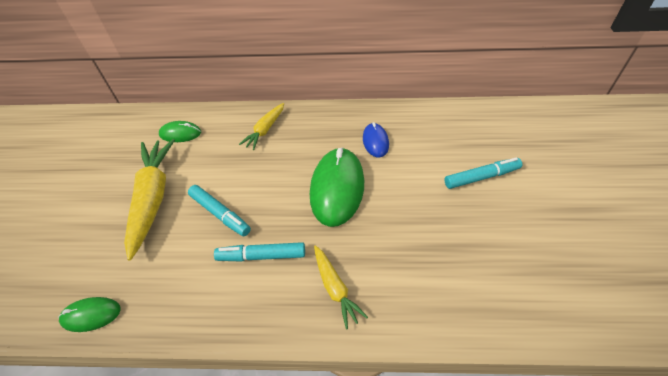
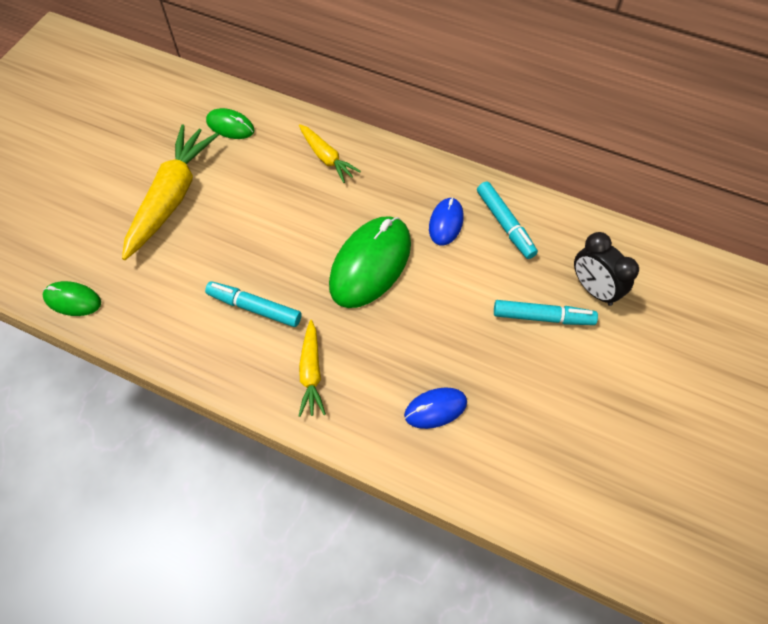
camera: 20 degrees right, 10 degrees up
turquoise marker [188,185,251,236] -> turquoise marker moved to [477,182,538,259]
yellow carrot [239,103,284,150] -> yellow carrot turned 90 degrees counterclockwise [299,124,361,183]
none -> blue mouse [404,388,467,429]
none -> black clock [574,232,639,306]

